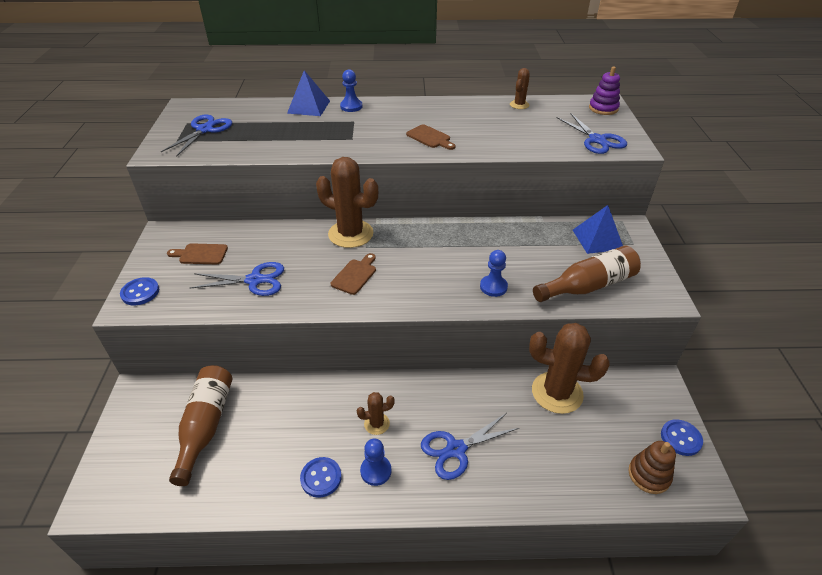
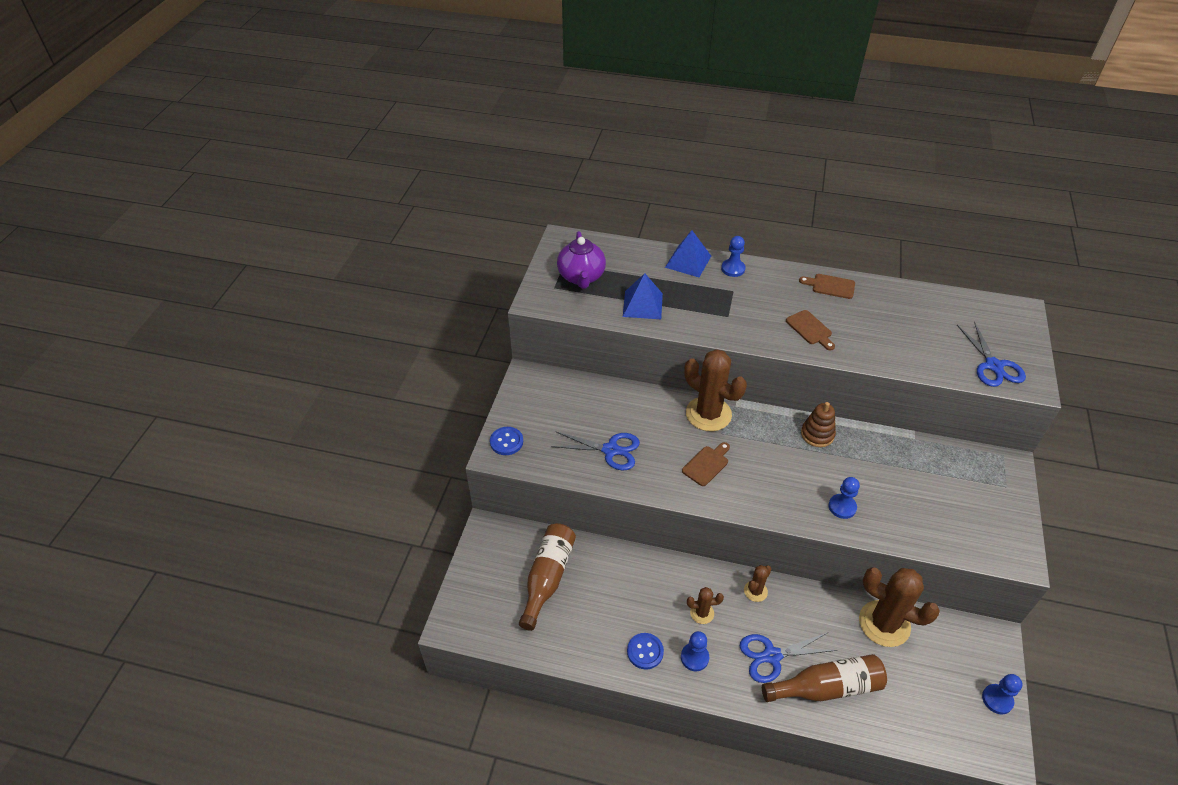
camera: 15 degrees right, 5 degrees up
blue scissors [161,114,232,157] -> purple teapot [557,231,606,289]
brown cutting board [167,243,228,264] -> brown cutting board moved to [799,274,855,299]
brown cactus [510,68,530,109] -> brown cactus moved to [744,565,771,602]
brown bottle [533,246,641,302] -> brown bottle moved to [762,654,887,702]
blue pyramid [573,205,623,254] -> blue pyramid moved to [623,273,663,319]
purple stacking toy [589,66,620,115] -> none
brown stacking toy [628,441,676,494] -> brown stacking toy moved to [801,402,836,447]
blue button [661,419,703,456] -> blue pawn [982,674,1022,714]

